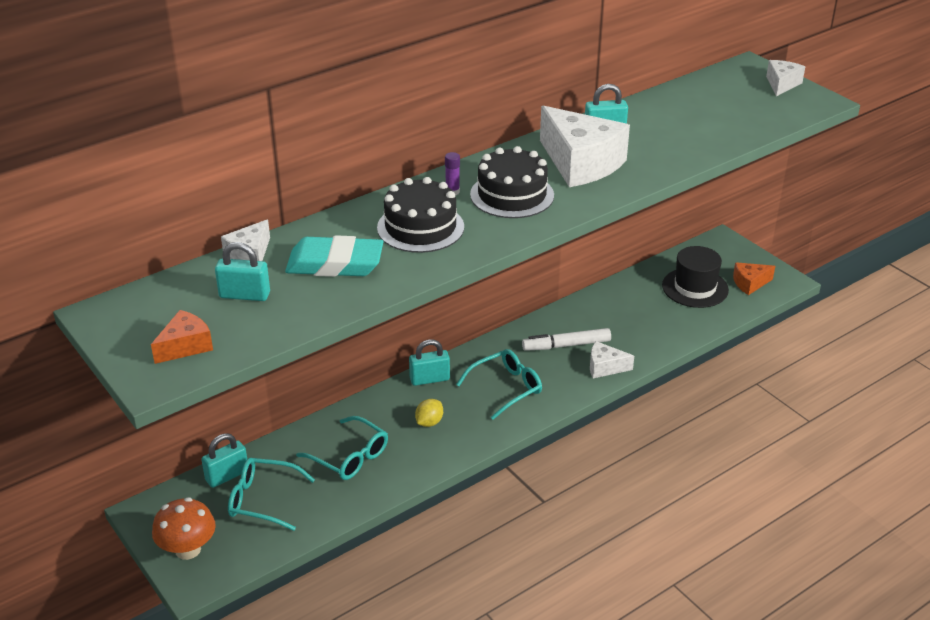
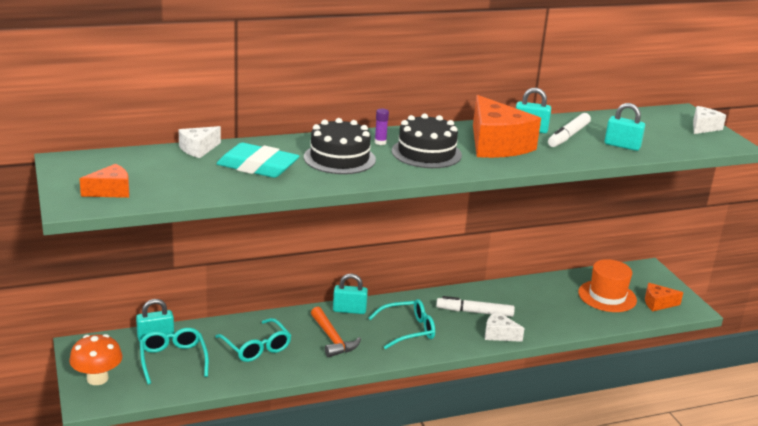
camera: 15 degrees right, 10 degrees down
turquoise padlock [215,242,270,301] -> turquoise padlock moved to [605,103,645,151]
turquoise glasses [228,458,315,531] -> turquoise glasses turned 45 degrees clockwise [140,328,209,385]
yellow lemon [415,399,443,427] -> orange hammer [311,307,361,357]
white cheese [540,106,630,187] -> orange cheese [473,95,541,158]
black hat [662,246,729,308] -> orange hat [578,259,637,312]
none -> white marker [548,113,591,147]

